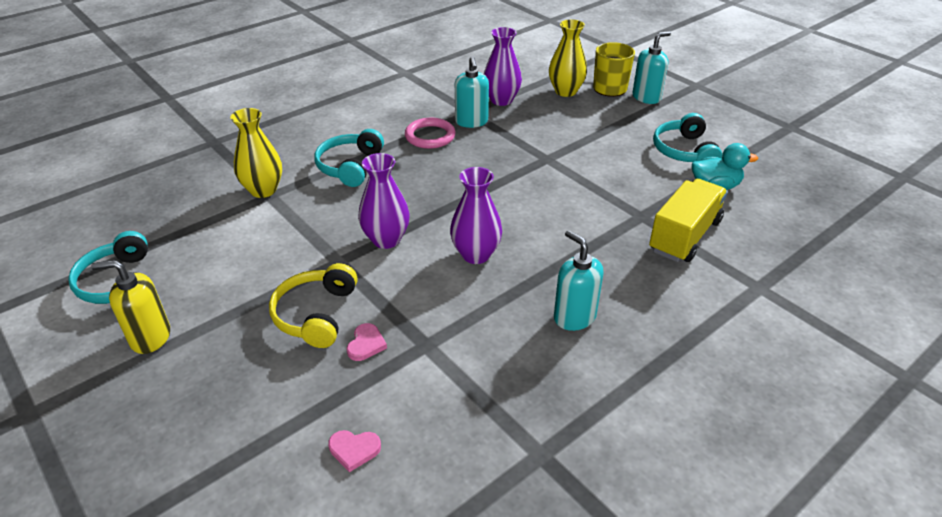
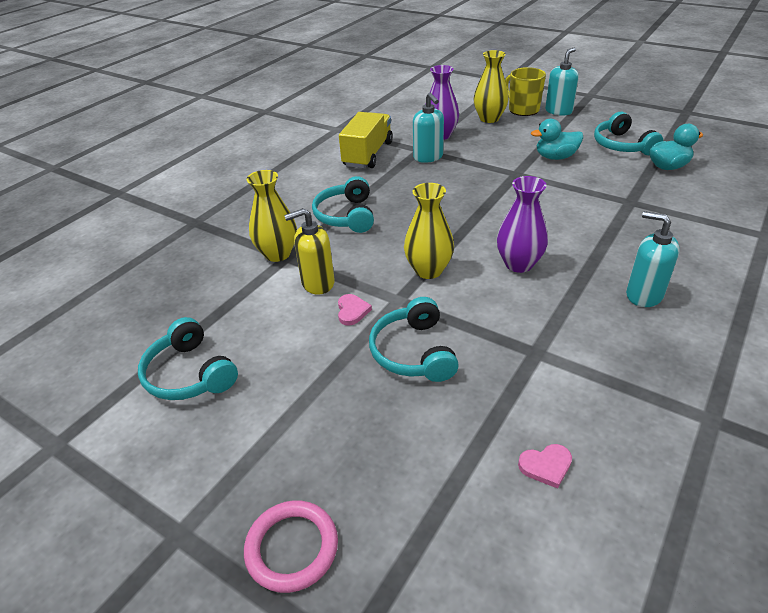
camera: 15 degrees left, 0 degrees up
yellow soap dispenser [91,260,170,354] -> yellow soap dispenser moved to [284,208,335,295]
yellow headphones [269,263,357,348] -> turquoise headphones [369,297,459,382]
pink heart [347,323,387,361] -> pink heart moved to [338,294,372,326]
purple vase [358,153,410,249] -> yellow vase [404,183,454,279]
pink ring [405,118,456,149] -> pink ring moved to [244,500,338,593]
yellow truck [649,179,728,262] -> yellow truck moved to [339,112,393,169]
none -> turquoise duck [531,119,583,160]

